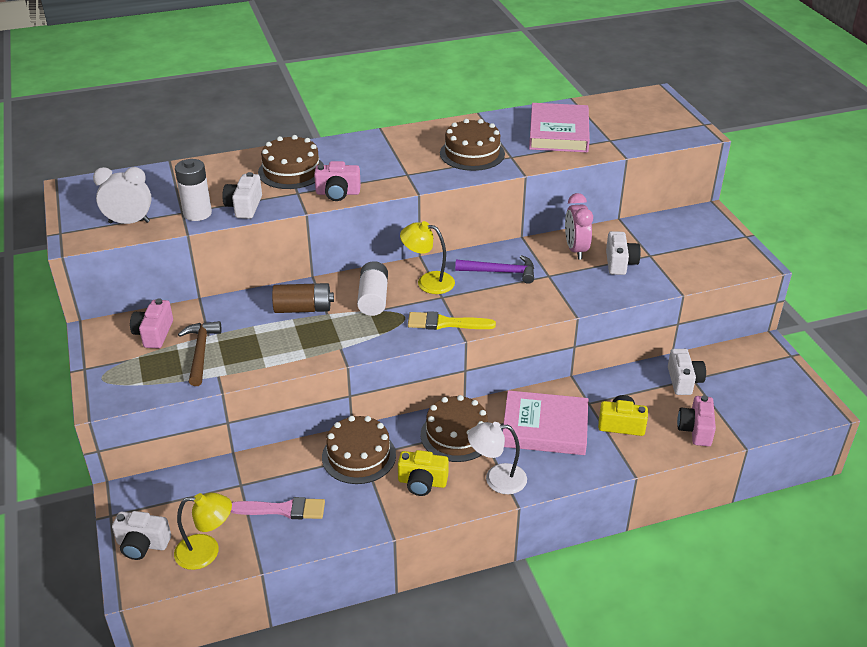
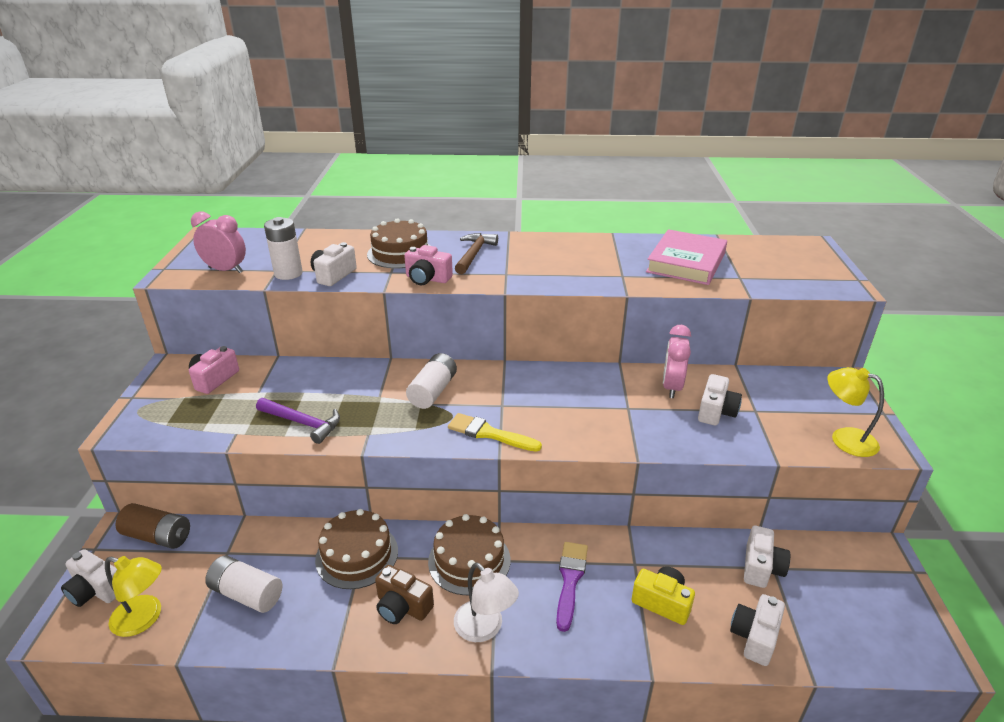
camera: 20 degrees right, 5 degrees down
white clock [93,167,152,224] -> pink clock [191,211,246,273]
brown hammer [178,321,222,386] -> brown hammer moved to [455,233,498,274]
pink brush [231,497,325,519] -> white battery [205,555,282,613]
brown battery [272,283,334,313] -> brown battery moved to [115,503,190,549]
yellow camera [398,450,449,496] -> brown camera [375,565,434,624]
yellow lamp [400,221,455,294] -> yellow lamp moved to [828,367,884,457]
brown cake [440,119,505,171] -> none
purple hammer [455,255,534,284] -> purple hammer moved to [256,398,340,444]
white lamp [468,422,527,494] -> white lamp turned 150 degrees counterclockwise [454,562,519,642]
pink book [503,390,588,455] -> purple brush [556,542,588,632]
pink camera [677,395,716,446] -> white camera [730,594,785,666]

